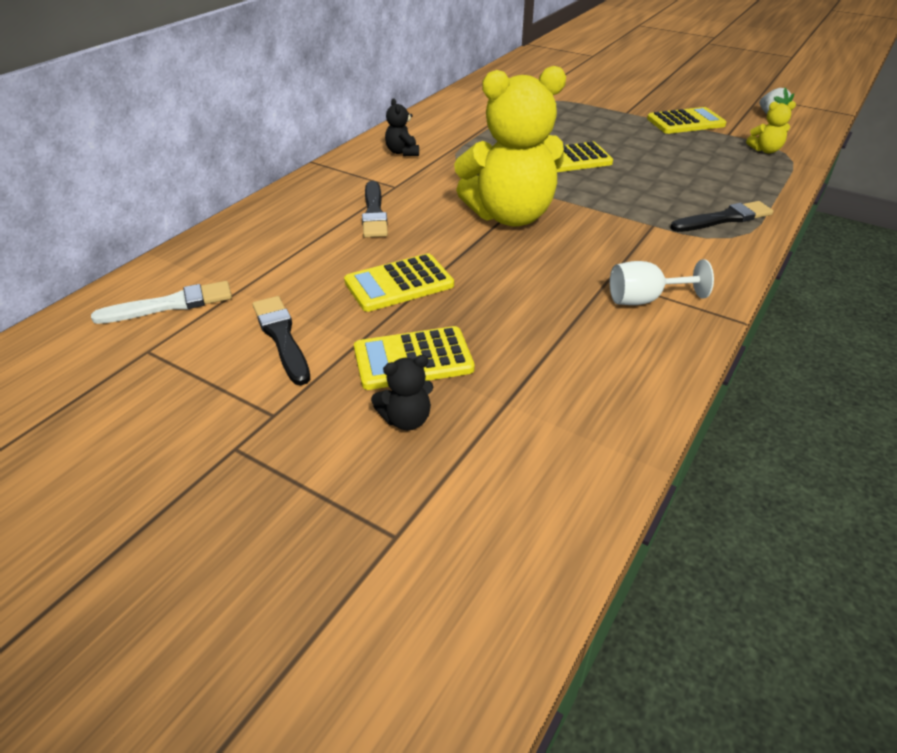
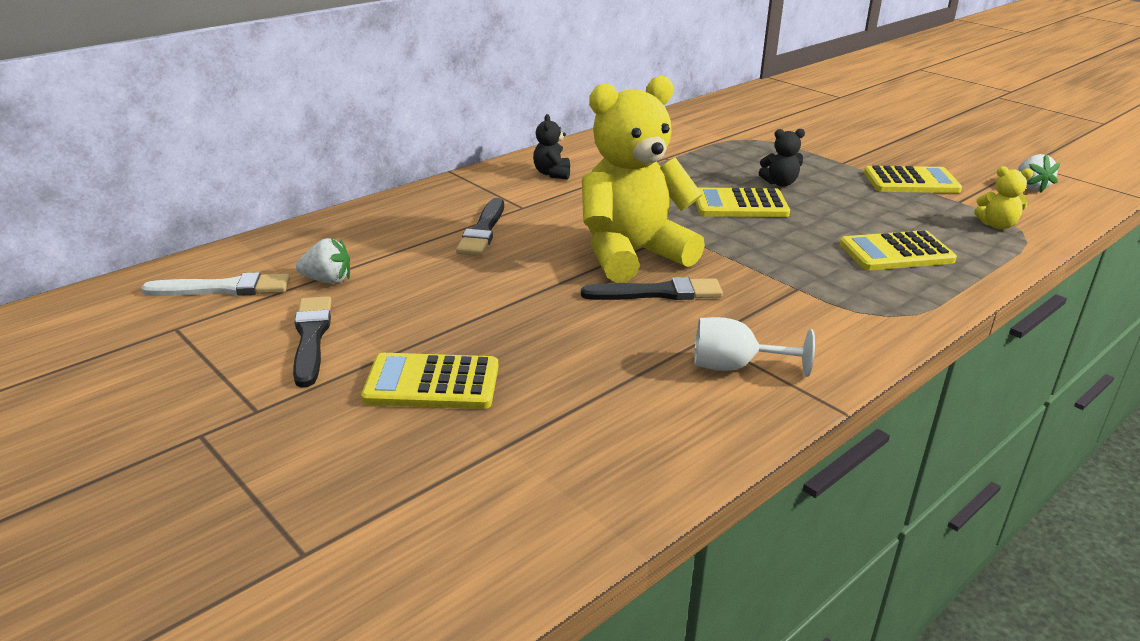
camera: 15 degrees right, 10 degrees down
yellow calculator [344,253,454,312] -> yellow calculator moved to [840,230,957,270]
black teddy bear [371,355,433,430] -> black teddy bear moved to [758,129,805,187]
yellow teddy bear [454,66,566,227] -> yellow teddy bear turned 150 degrees clockwise [582,76,705,283]
black brush [670,201,773,232] -> black brush moved to [581,277,723,300]
none -> white strawberry [296,238,350,284]

